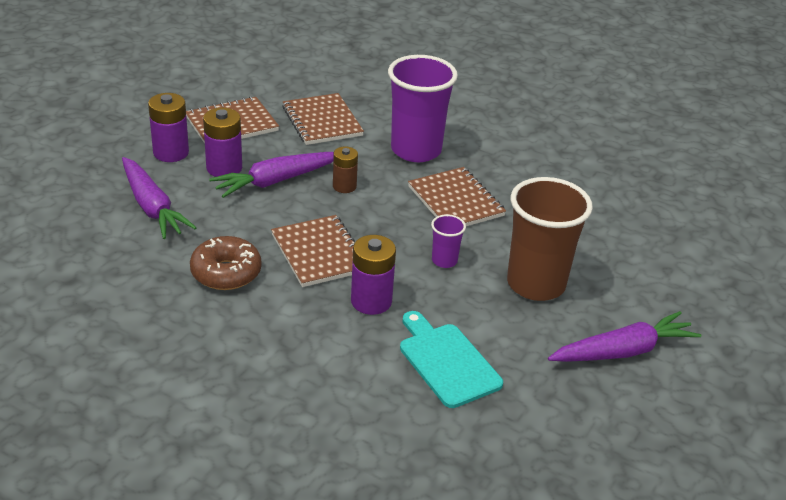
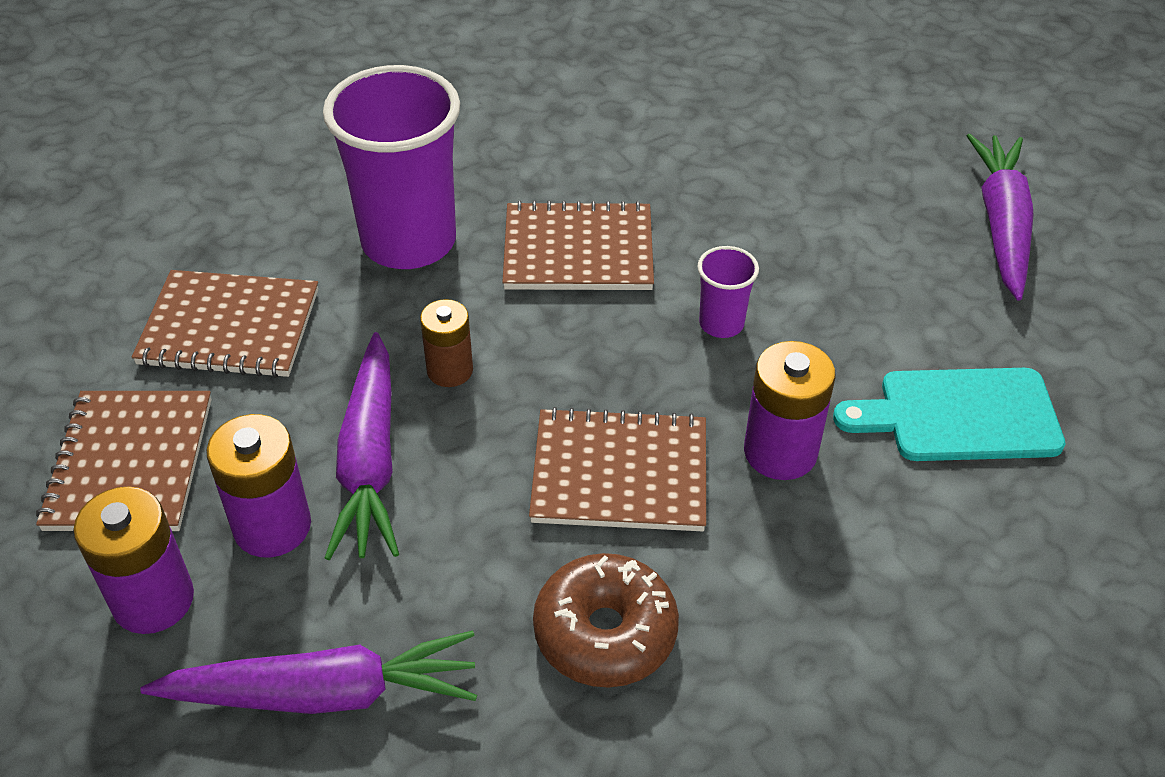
camera: 60 degrees left, 10 degrees up
brown cup [507,177,593,301] -> none

